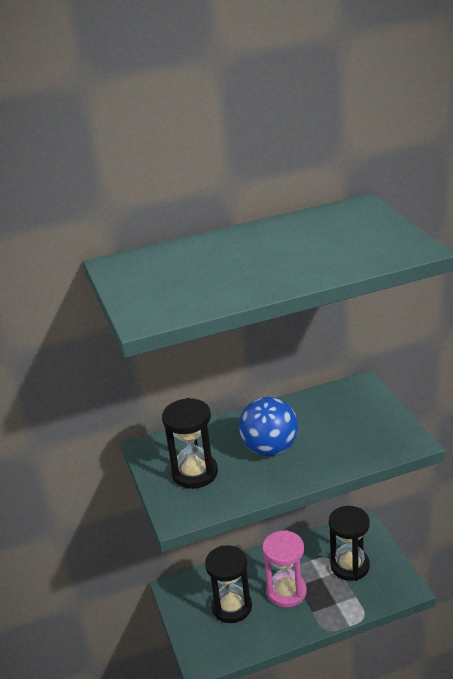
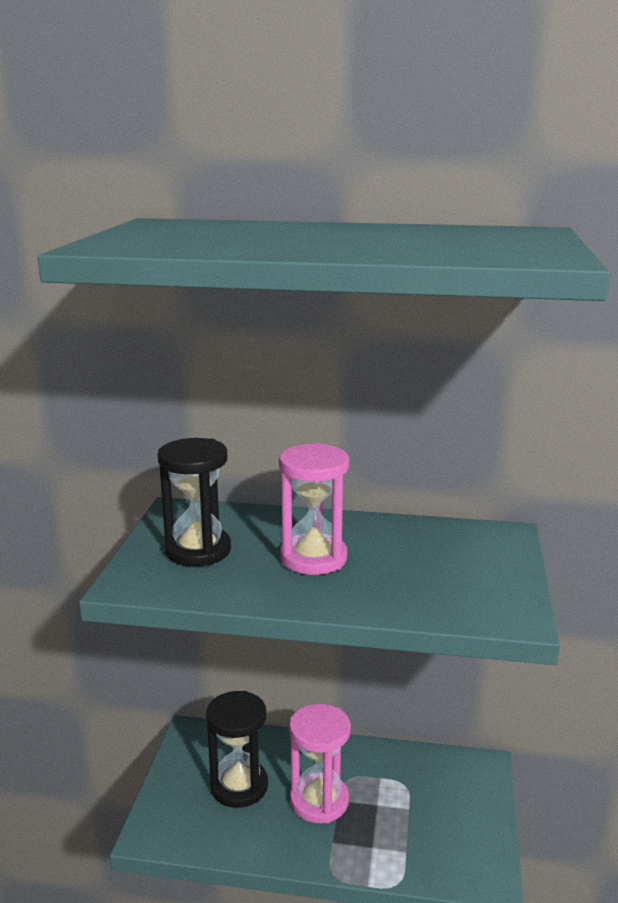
camera: 25 degrees right, 10 degrees down
blue ball [239,397,298,456] -> pink hourglass [279,443,349,575]
black hourglass [329,506,370,581] -> none

